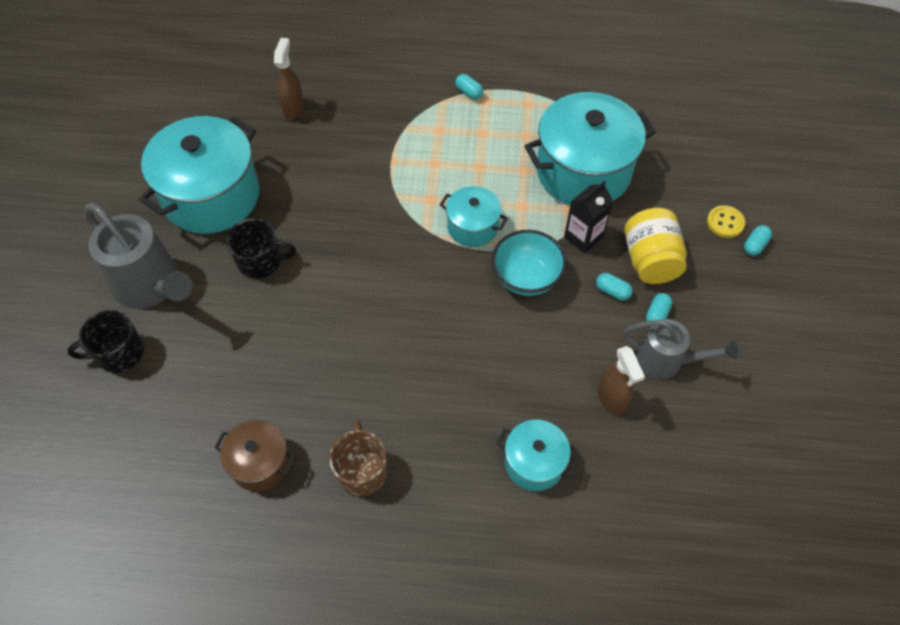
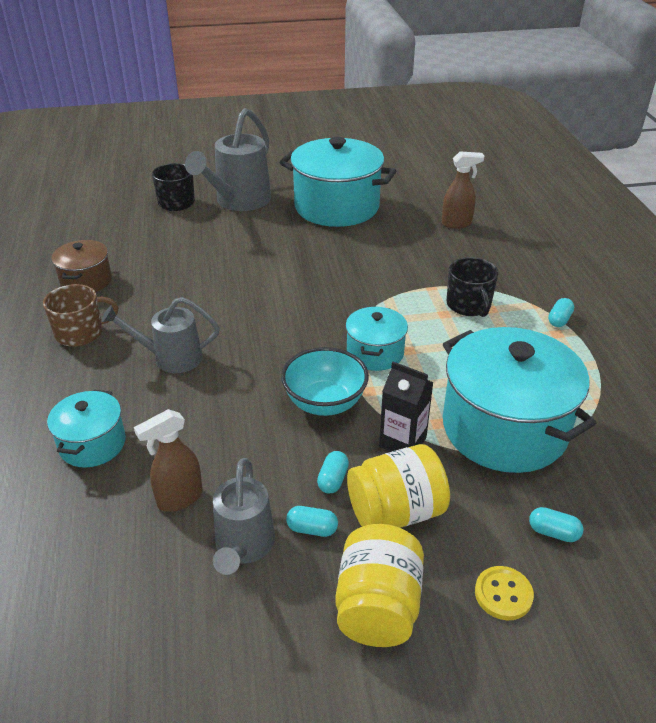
camera: 75 degrees right, 20 degrees down
black mug [226,218,296,279] -> black mug moved to [447,257,499,317]
turquoise capsule [744,225,772,256] -> turquoise capsule moved to [529,507,584,542]
none -> grey watering can [101,297,220,373]
none -> yellow jar [335,524,424,647]

